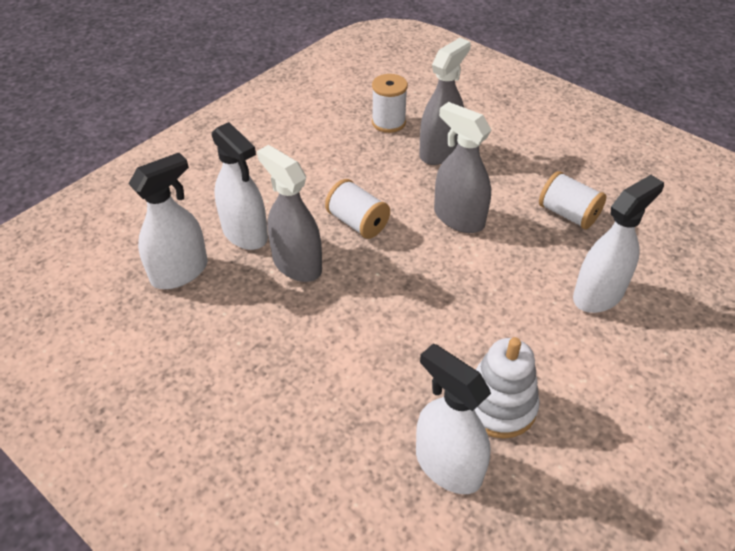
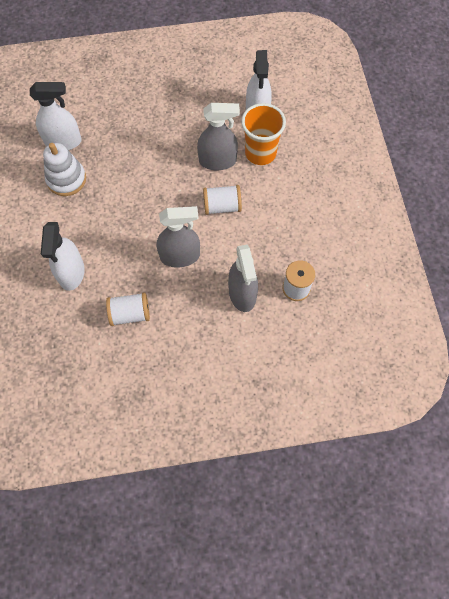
camera: 130 degrees right, 20 degrees up
white spray bottle [212,122,268,250] -> orange cup [241,103,286,165]

